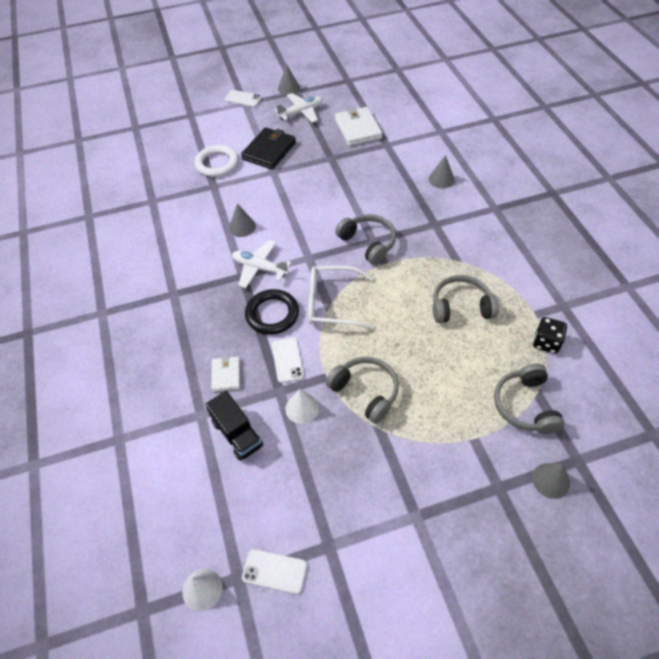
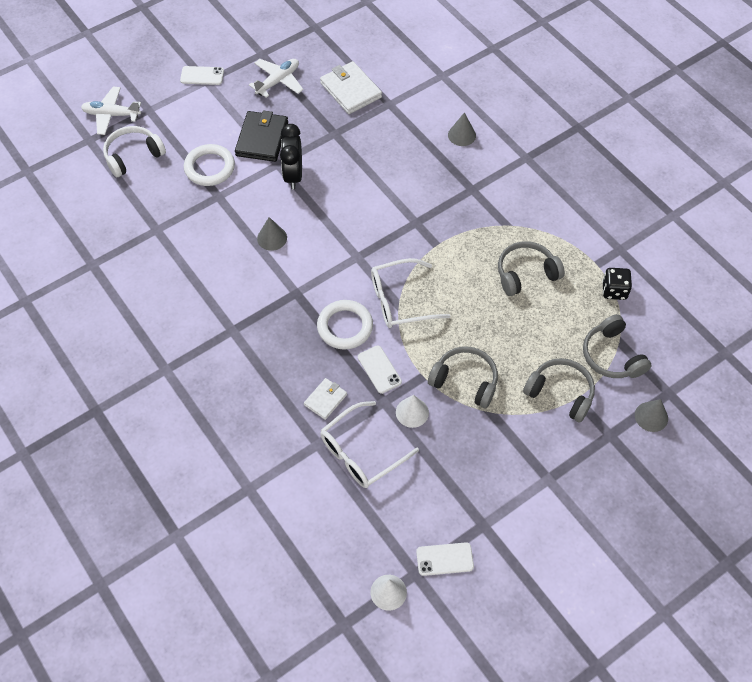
camera: 20 degrees left, 5 degrees up
black truck [205,391,263,461] -> white glasses [320,401,419,488]
white wallet [211,356,240,392] -> white wallet turned 60 degrees clockwise [304,378,347,420]
white plane [232,240,292,288] -> white plane moved to [81,87,141,135]
black ring [245,289,299,335] -> white ring [317,300,373,350]
grey cone [278,64,300,95] -> none
grey headphones [335,214,396,265] -> grey headphones moved to [523,358,595,423]
none -> white headphones [103,126,166,177]
none -> black clock [280,124,302,190]

